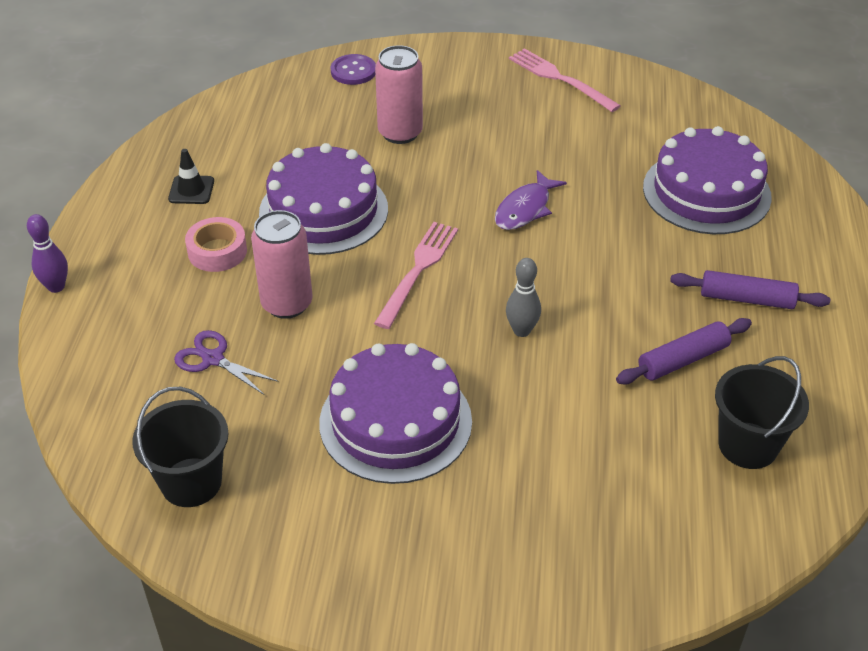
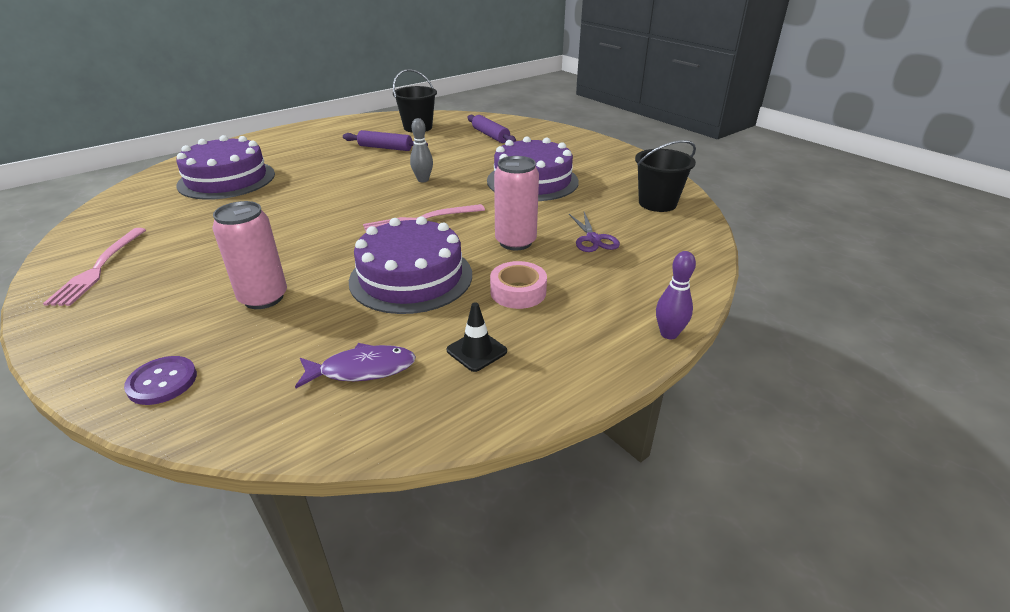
camera: 135 degrees left, 10 degrees down
purple fish [495,170,567,230] -> purple fish moved to [295,343,416,388]
purple rolling pin [670,270,830,309] -> purple rolling pin moved to [468,115,516,143]

